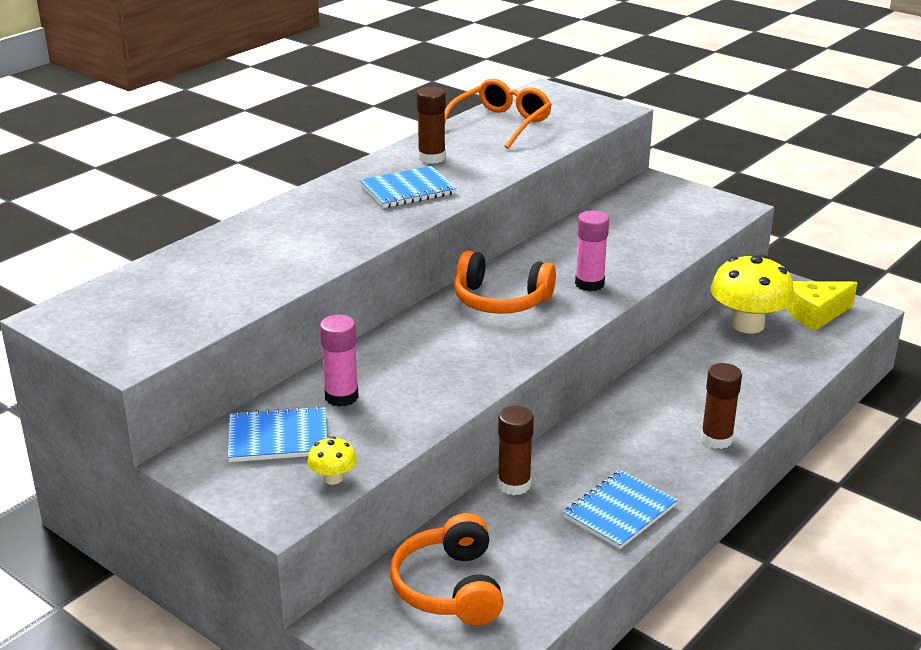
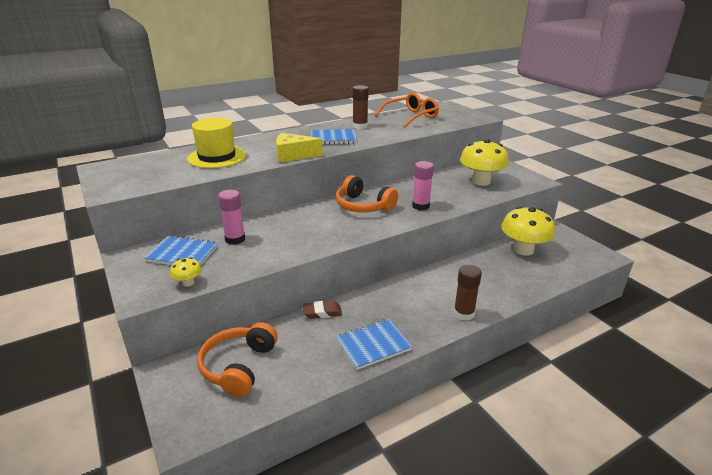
camera: 20 degrees right, 0 degrees up
brown glue stick [497,406,534,495] -> brown eraser [302,301,342,319]
yellow cheese [786,281,857,331] -> yellow cheese moved to [276,133,323,163]
none -> yellow hat [187,118,246,168]
none -> yellow mushroom [460,139,509,186]

